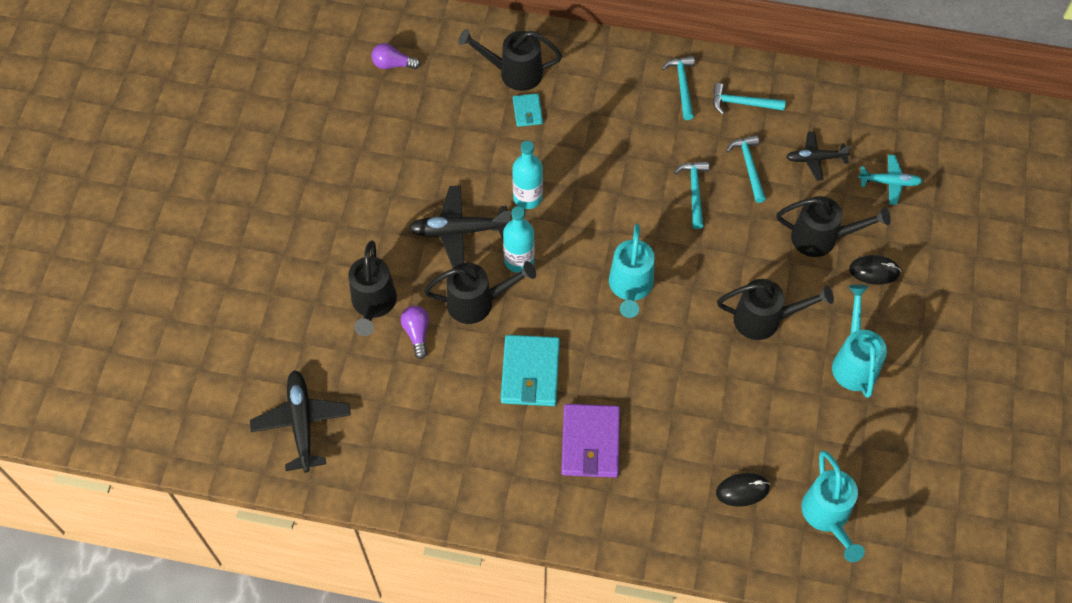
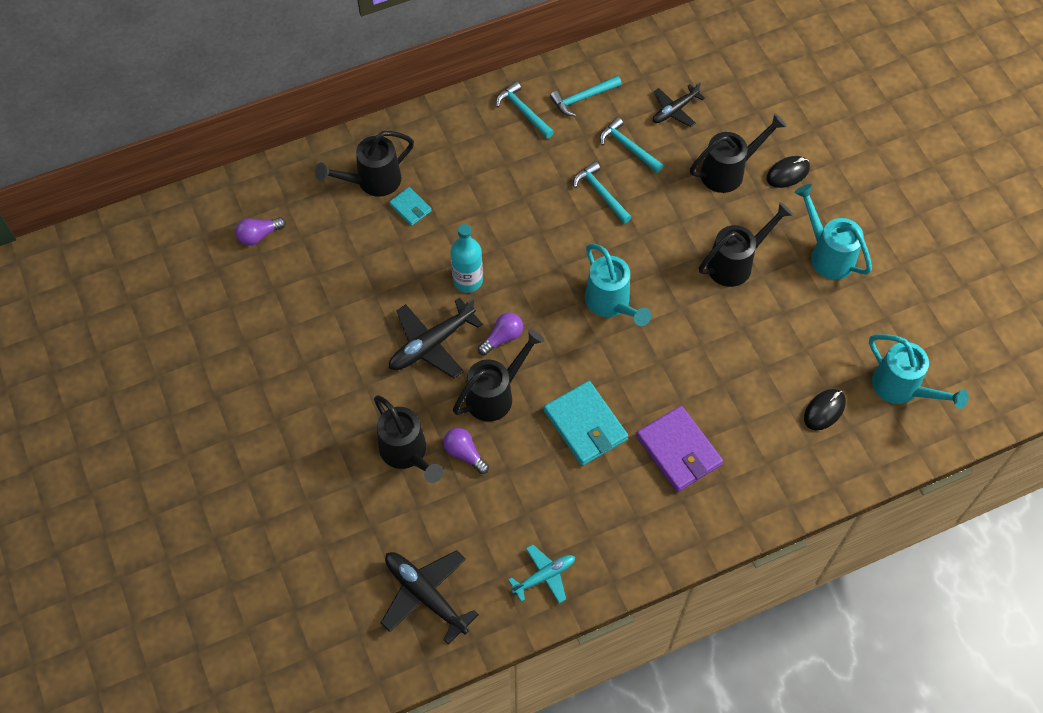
camera: 35 degrees left, 0 degrees up
turquoise bottle [503,206,535,273] -> purple light bulb [478,313,523,355]
turquoise plane [858,155,923,205] -> turquoise plane moved to [508,544,575,603]

